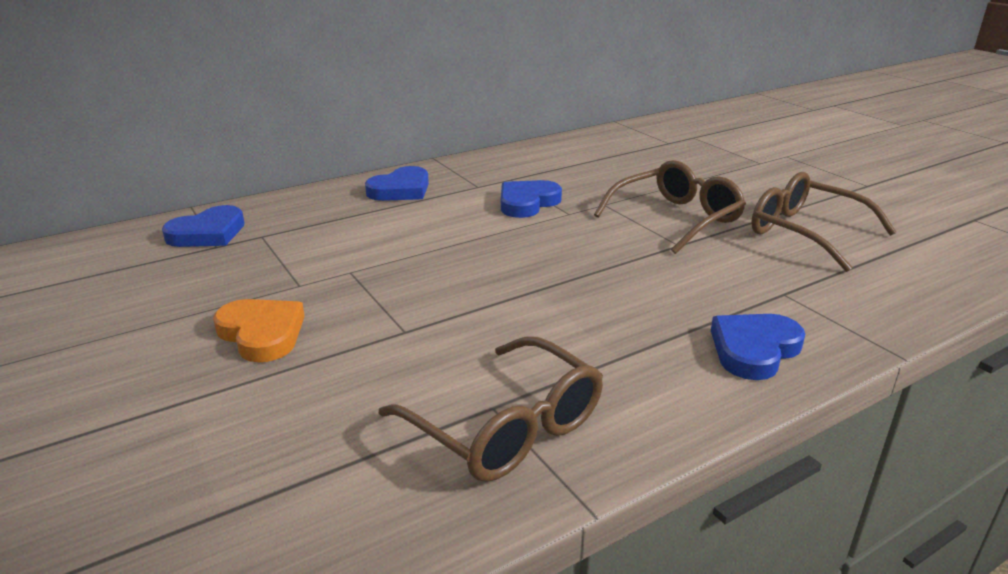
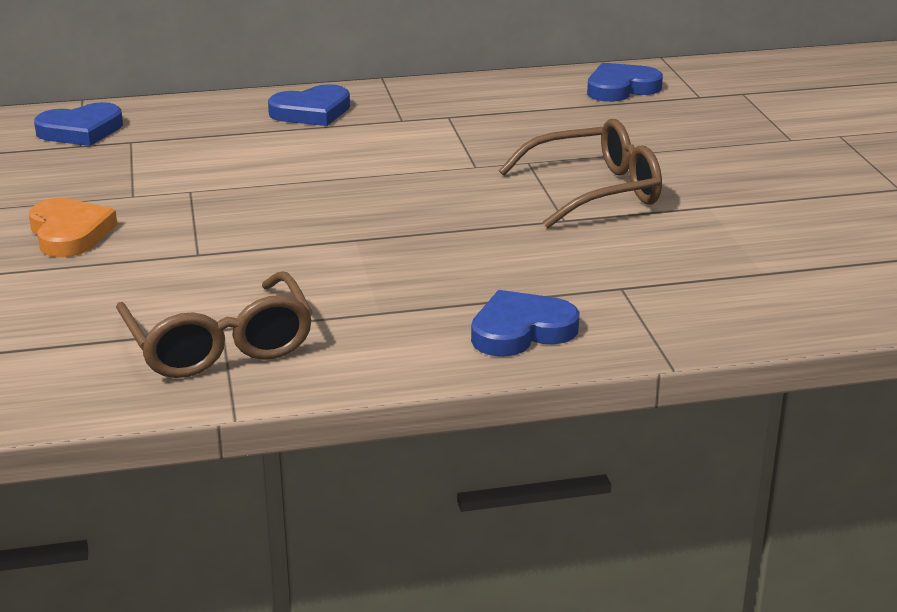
camera: 20 degrees right, 0 degrees up
blue heart [501,180,562,218] -> blue heart moved to [587,63,663,102]
brown glasses [751,172,896,272] -> none

